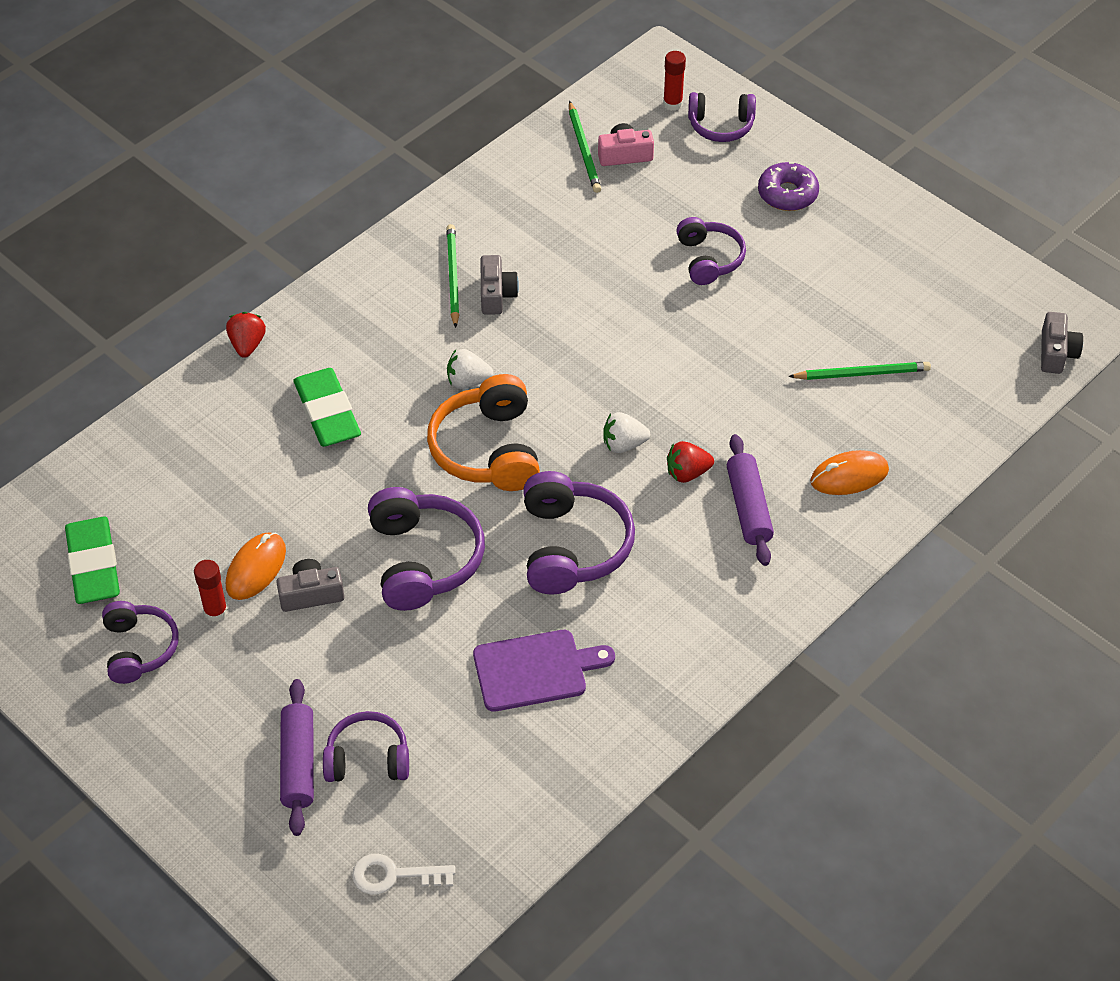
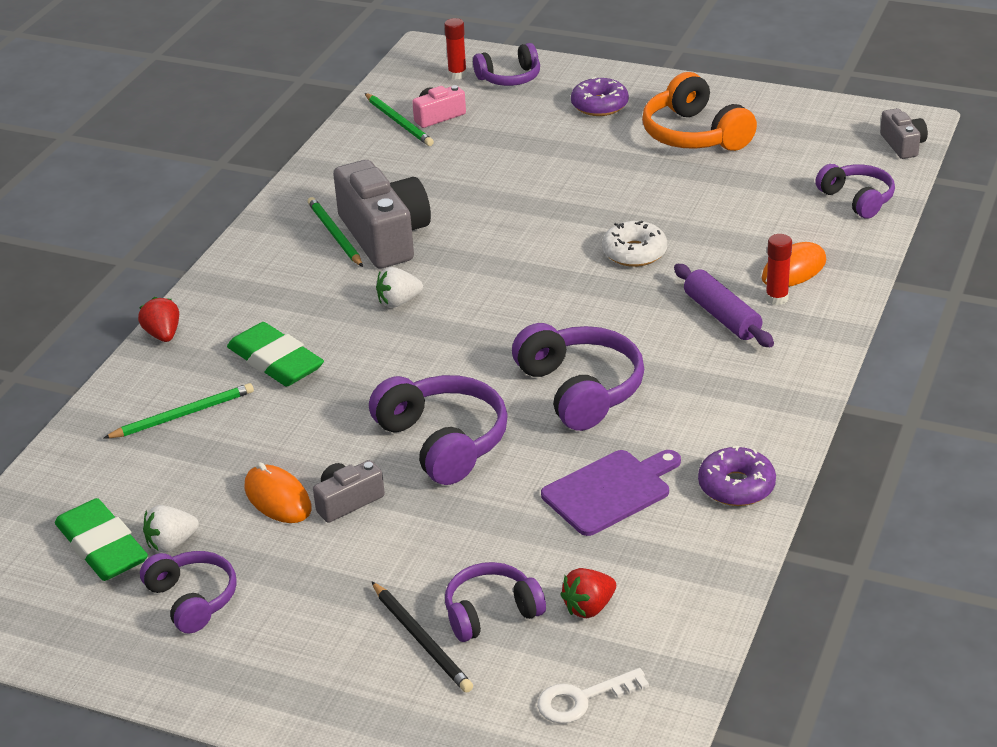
camera: 20 degrees left, 15 degrees down
red glue stick [194,560,228,622] -> red glue stick moved to [765,234,792,305]
orange mouse [226,532,286,600] -> orange mouse turned 45 degrees counterclockwise [244,462,312,523]
purple rolling pin [280,679,314,836] -> black pencil [372,582,473,693]
orange headphones [427,374,540,491] -> orange headphones moved to [642,72,757,151]
grey camera [480,255,519,315] -> grey camera [333,160,431,269], size x2.02
white strawberry [603,412,650,453] -> white strawberry moved to [143,505,199,553]
red strawberry [667,441,714,483] -> red strawberry moved to [560,568,616,618]
purple headphones [676,217,746,285] -> purple headphones moved to [815,164,895,219]
green pencil [788,362,931,380] -> green pencil moved to [103,383,254,439]
none -> white donut [602,221,667,267]
none -> purple donut [698,446,776,506]

